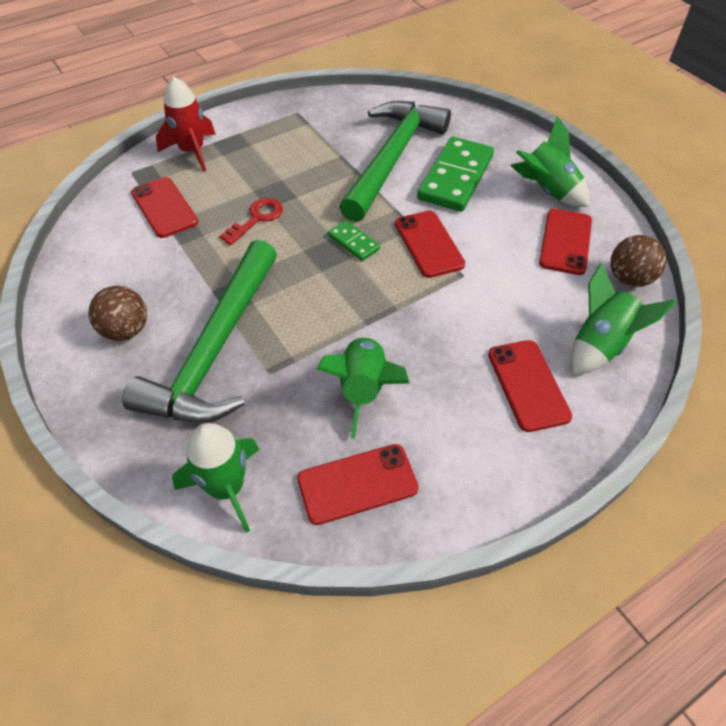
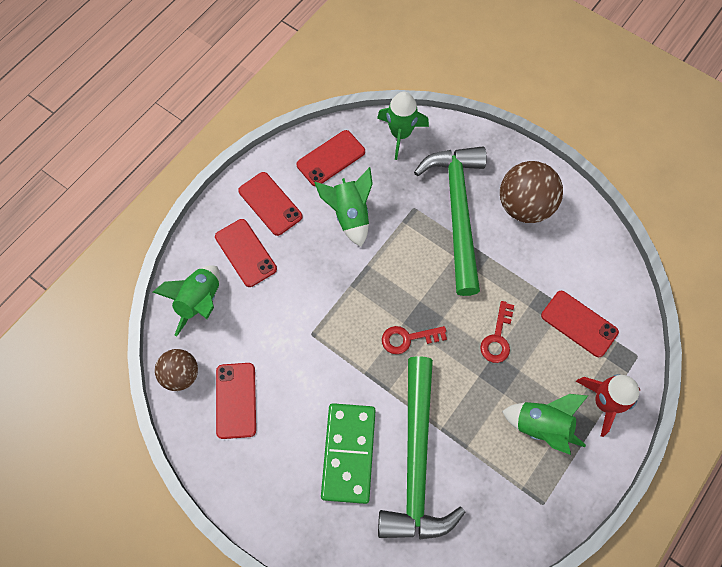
camera: 160 degrees right, 15 degrees up
brown ball [88,286,147,341] -> brown ball [500,161,563,223], size x1.59
green domino [328,220,380,261] -> red key [382,326,447,354]
red phone [395,211,465,278] -> red phone moved to [238,172,303,236]
green rocket [510,116,589,207] -> green rocket moved to [502,394,588,455]

